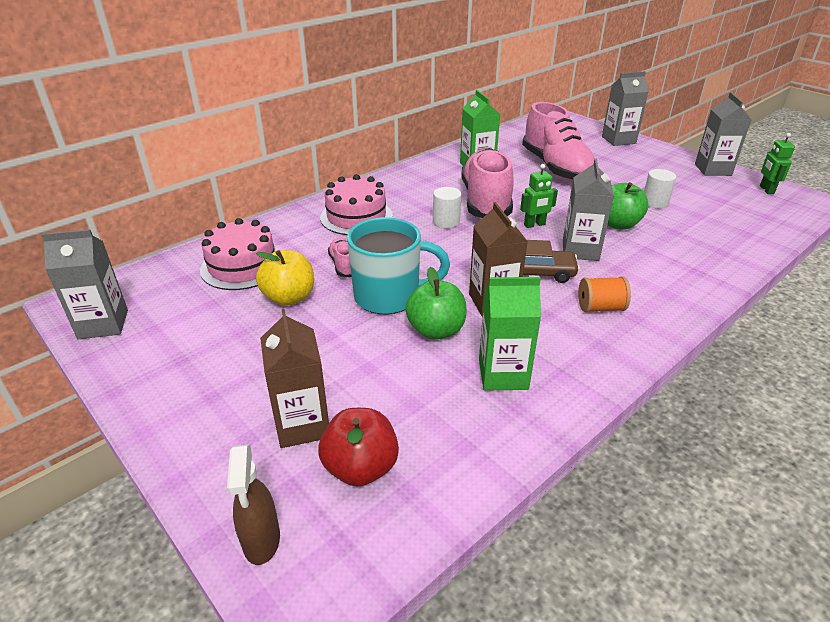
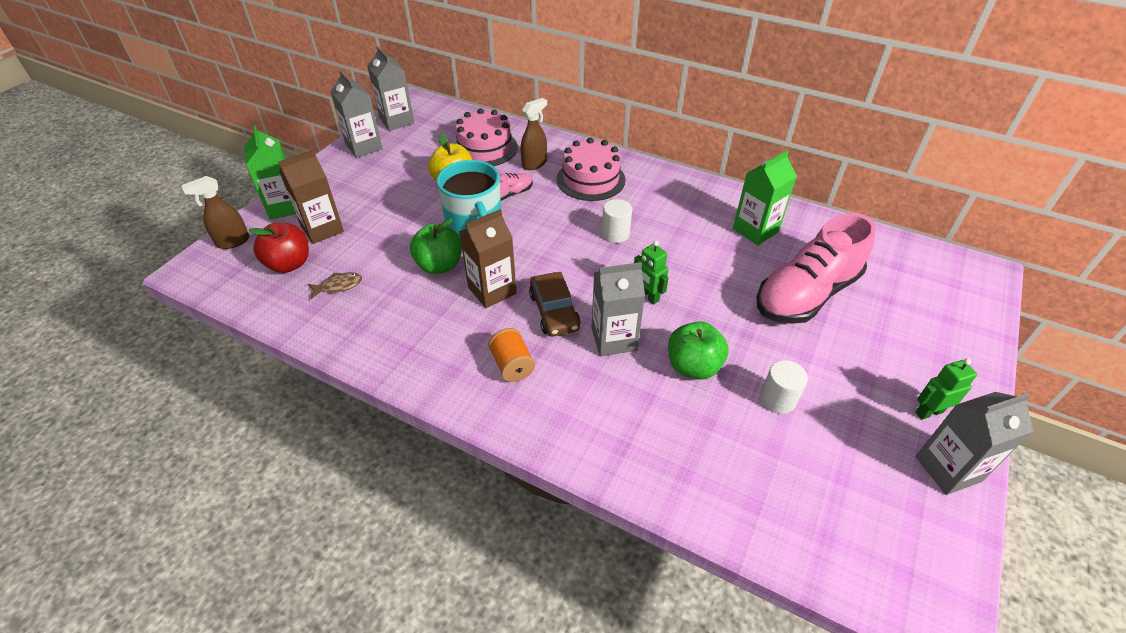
camera: 70 degrees right, 10 degrees up
pink shoe [462,148,514,218] -> none
green carton [479,277,541,390] -> green carton moved to [244,126,296,220]
grey carton [602,71,649,146] -> grey carton moved to [330,70,383,158]
green robot [760,133,795,194] -> green robot moved to [916,358,977,420]
none -> brown fish [308,272,362,299]
none -> brown spray bottle [521,98,547,170]

